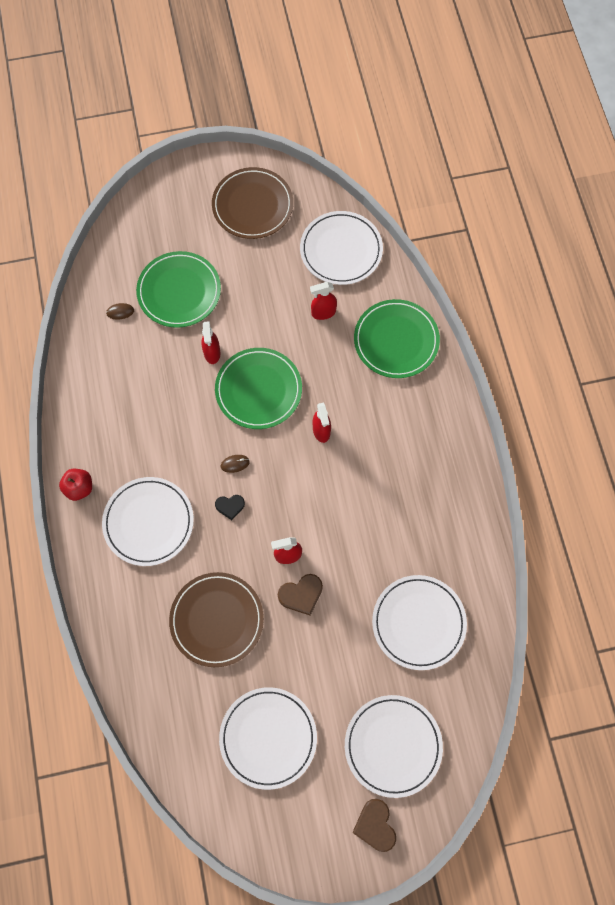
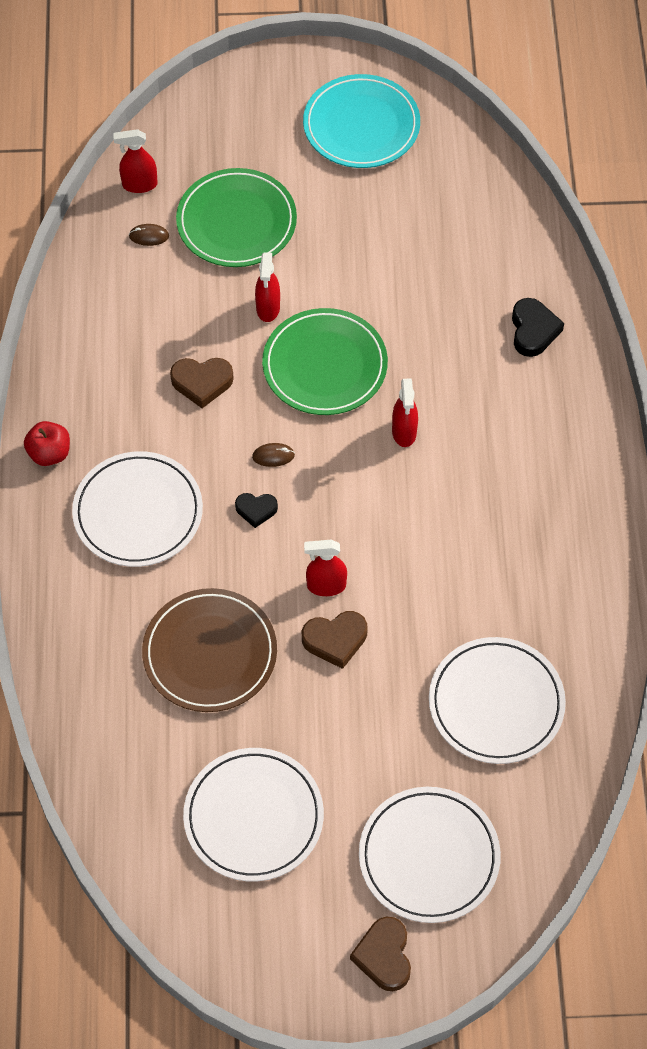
camera: 10 degrees right, 10 degrees down
brown plate [212,167,293,239] -> turquoise plate [303,74,420,168]
white plate [300,211,383,285] -> none
red spray bottle [310,282,337,320] -> red spray bottle moved to [113,129,158,193]
green plate [354,299,440,378] -> black heart [512,298,564,357]
none -> brown heart [170,358,234,408]

